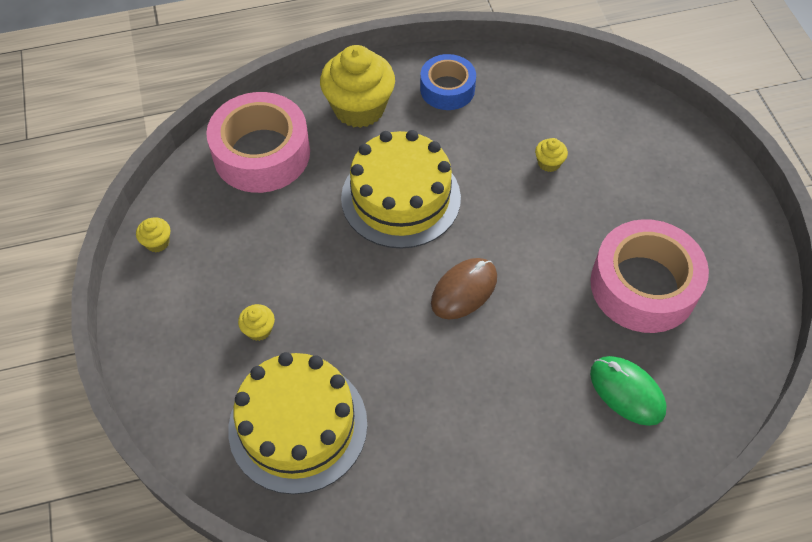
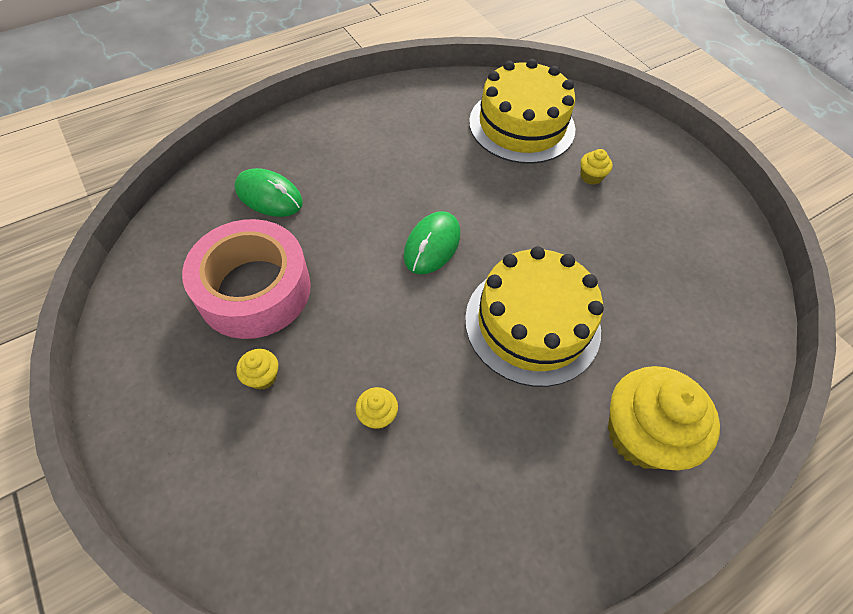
camera: 160 degrees right, 0 degrees up
yellow cupcake [136,217,171,252] -> yellow cupcake moved to [236,349,278,390]
pink tape [206,92,310,193] -> none
blue tape [420,54,476,110] -> none
brown mouse [431,258,497,319] -> green mouse [404,211,460,274]

